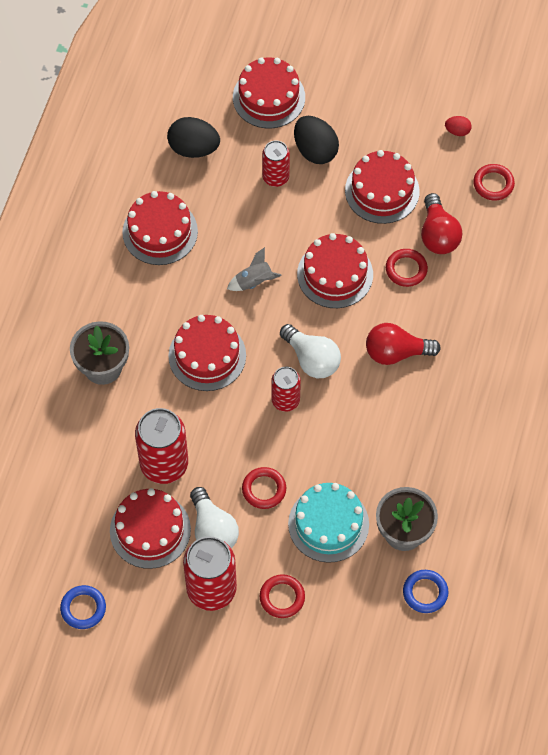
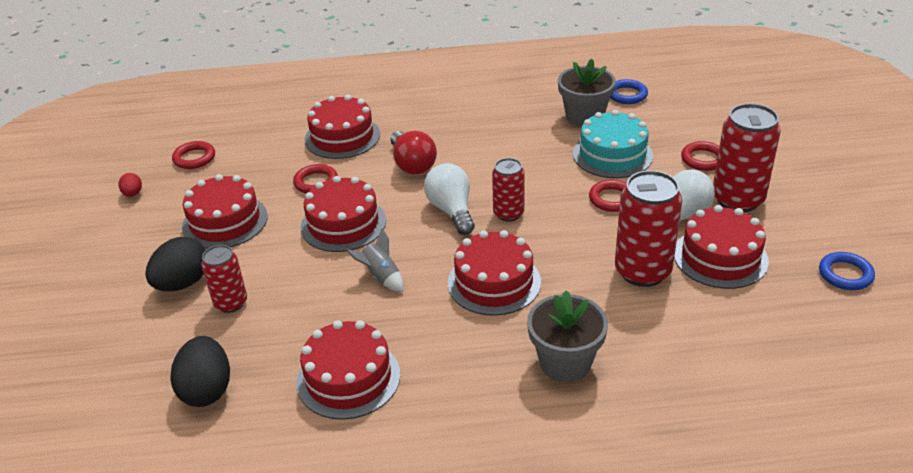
camera: 110 degrees left, 25 degrees down
red cake [233,58,305,128] -> red cake moved to [305,95,380,159]
white light bulb [280,324,341,378] -> white light bulb turned 45 degrees counterclockwise [424,163,475,235]
red light bulb [421,193,463,254] -> none

